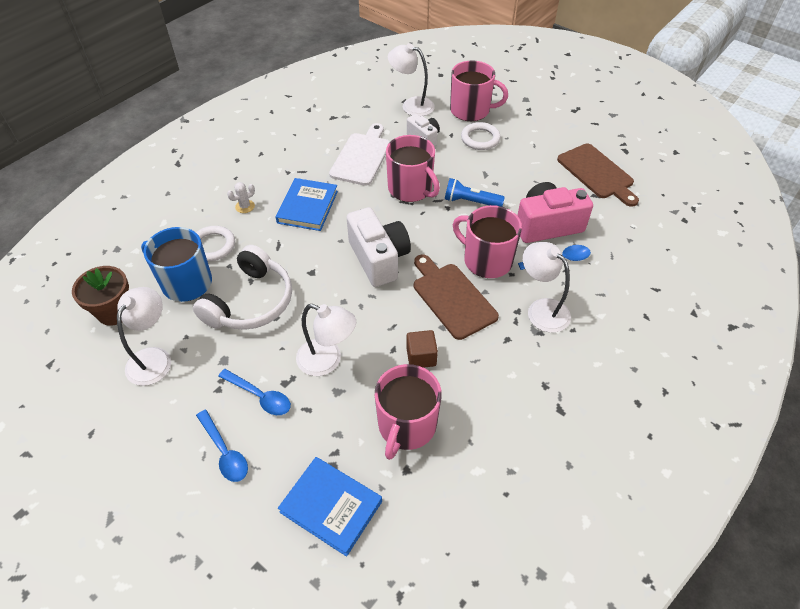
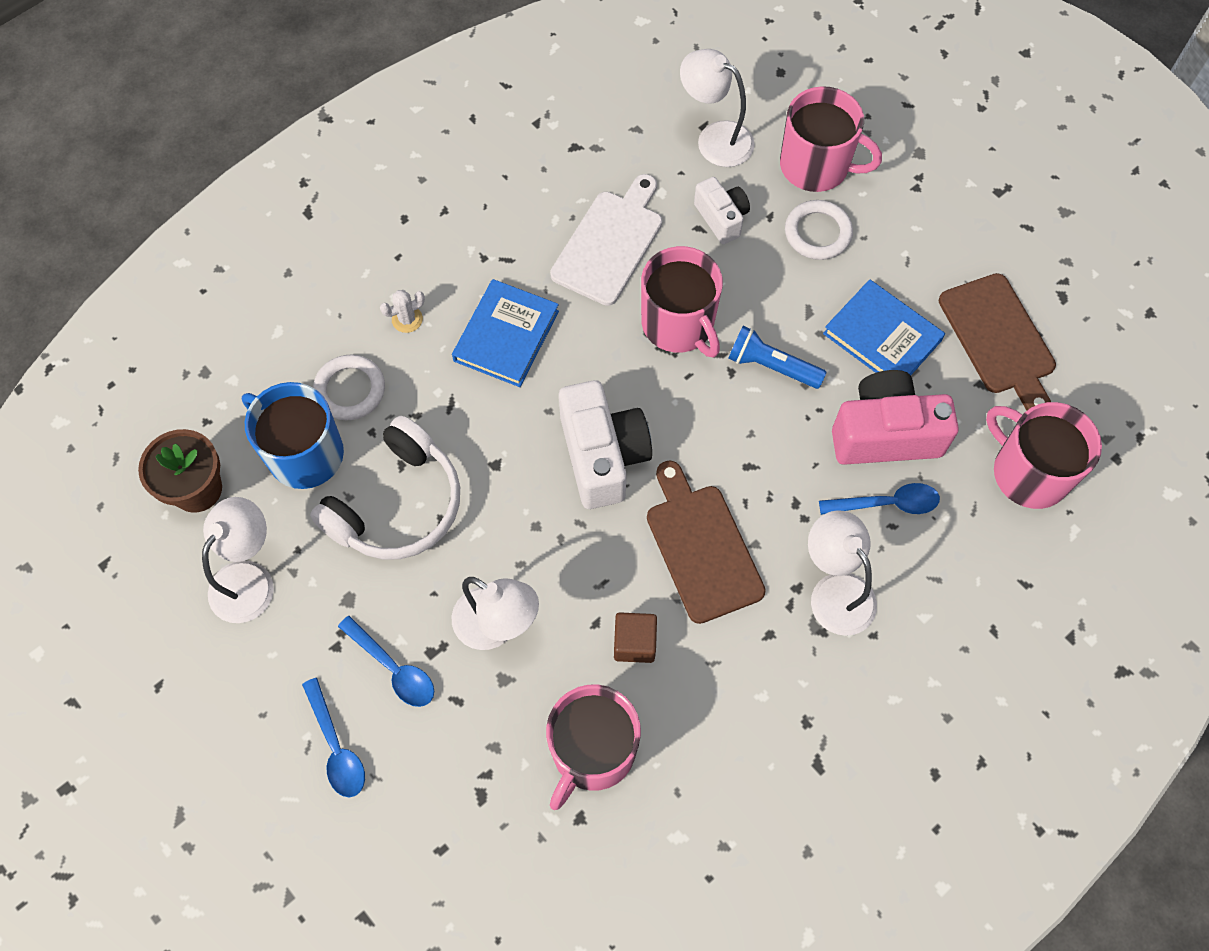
camera: 10 degrees right, 15 degrees up
blue book [278,457,382,557] -> blue book moved to [823,279,945,375]
pink mug [453,205,522,278] -> pink mug moved to [986,402,1102,509]

